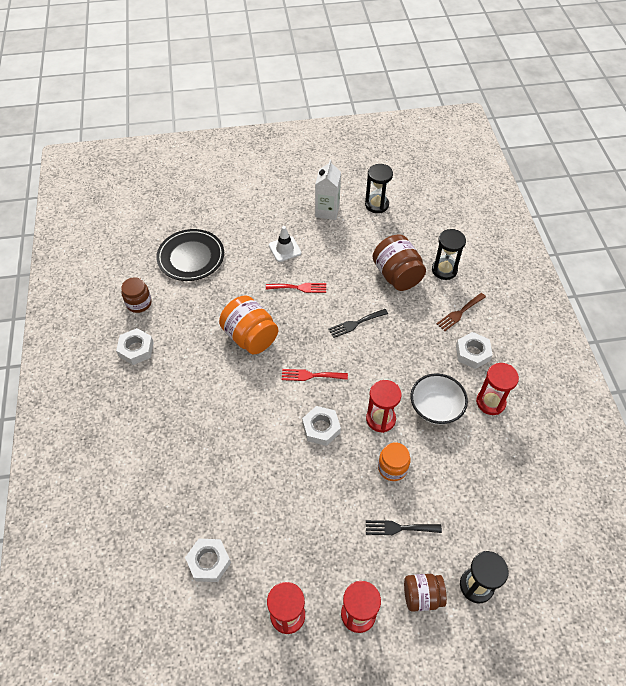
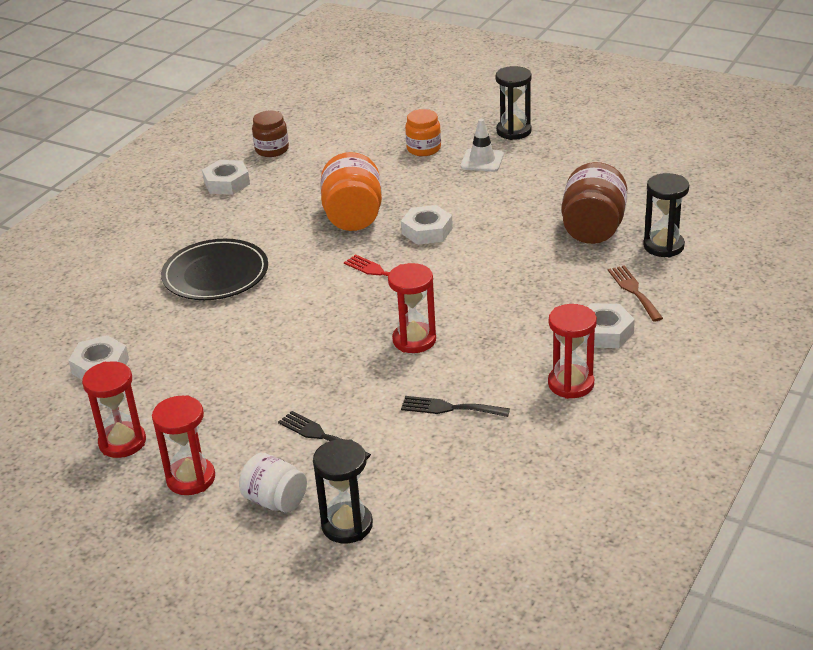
camera: 40 degrees right, 20 degrees down
black plate [156,229,224,281] -> black plate moved to [161,239,268,300]
red fork [266,283,326,293] -> none
white nut [302,406,341,446] -> white nut moved to [401,205,453,245]
white carton [315,160,341,220] -> none
black fork [329,309,388,338] -> black fork moved to [401,396,510,417]
black hourglass [365,164,393,213] -> black hourglass moved to [496,66,532,140]
orange jar [378,442,411,481] -> orange jar moved to [405,109,441,156]
brown jar [404,574,447,612] -> white jar [239,453,307,513]
white bowl [411,373,468,425] -> none
brown fork [436,293,486,331] -> brown fork turned 75 degrees clockwise [608,265,663,322]

